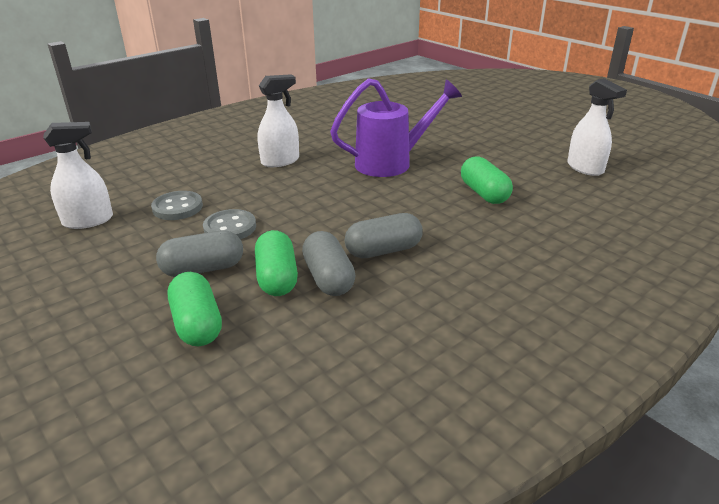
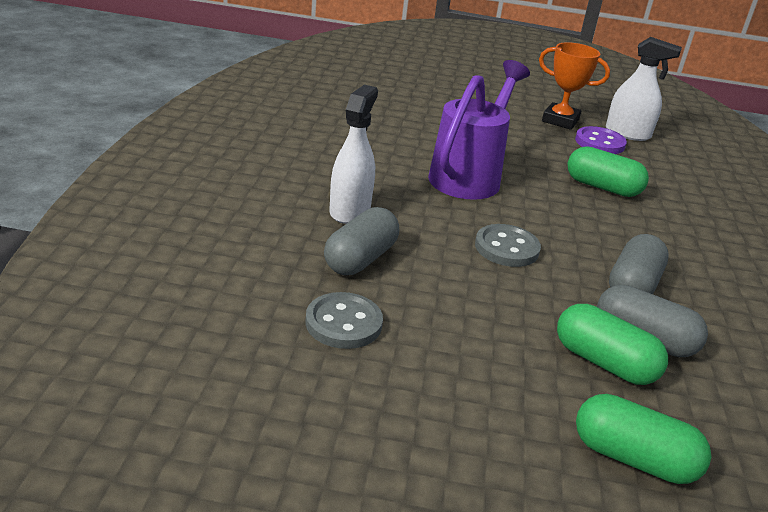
camera: 45 degrees left, 0 degrees up
white spray bottle [43,122,113,229] -> none
grey capsule [156,230,243,277] -> grey capsule moved to [324,207,399,275]
grey button [203,209,256,239] -> grey button moved to [475,224,541,267]
none -> orange trophy [539,42,610,130]
none -> purple button [575,126,627,154]

